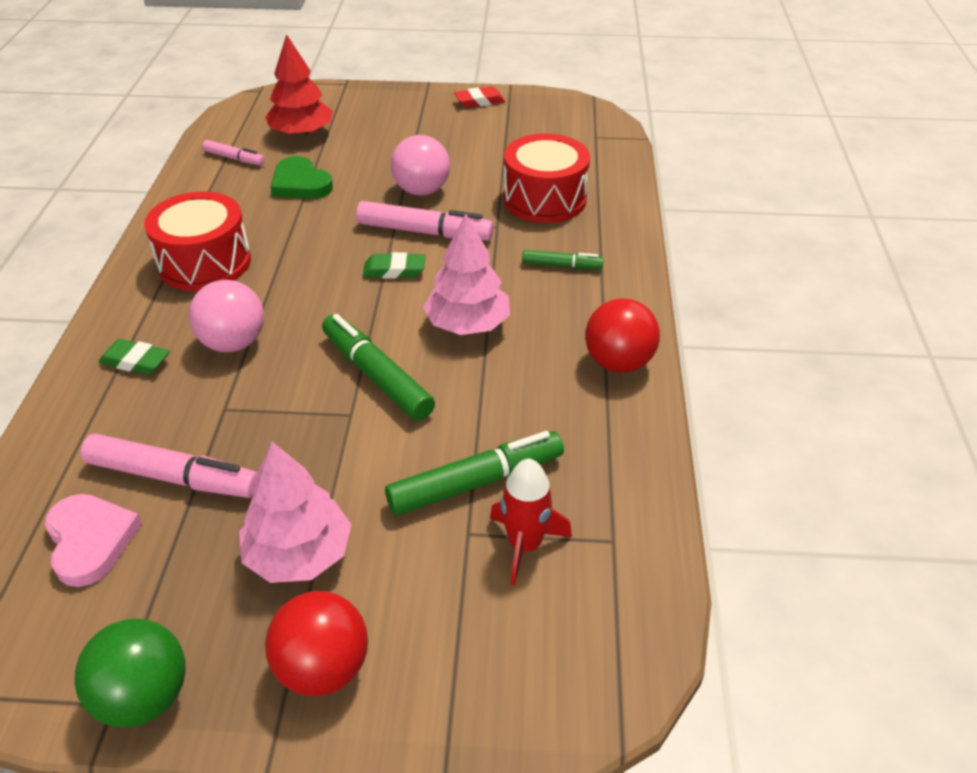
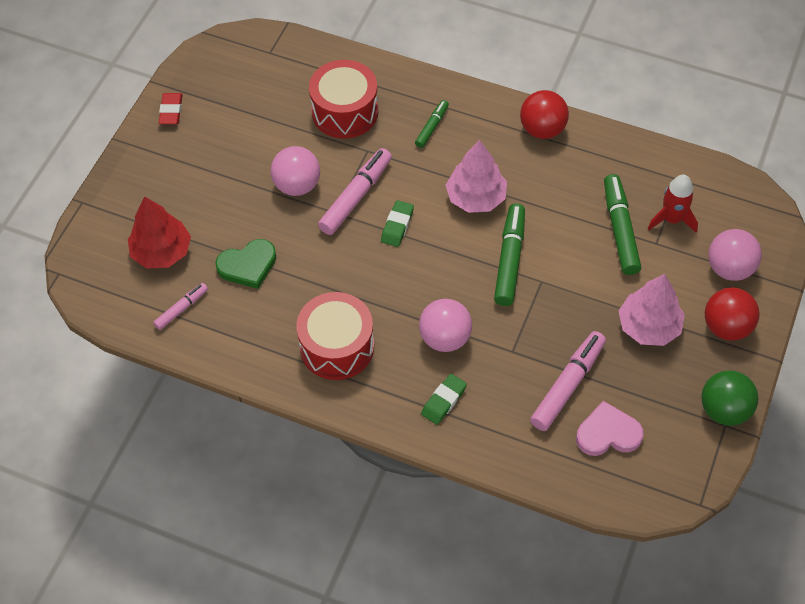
camera: 70 degrees left, 15 degrees up
green marker [322,314,435,421] -> green marker turned 120 degrees clockwise [494,203,525,306]
none -> pink ball [708,229,762,281]

